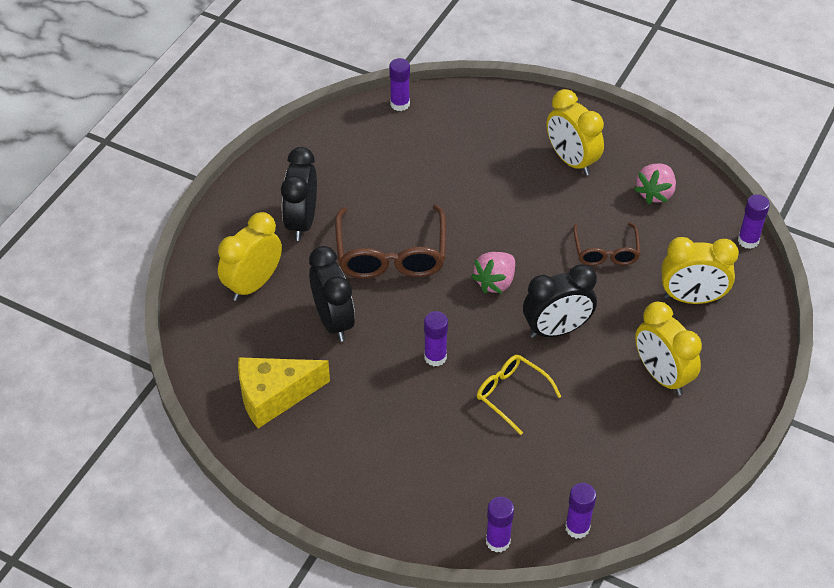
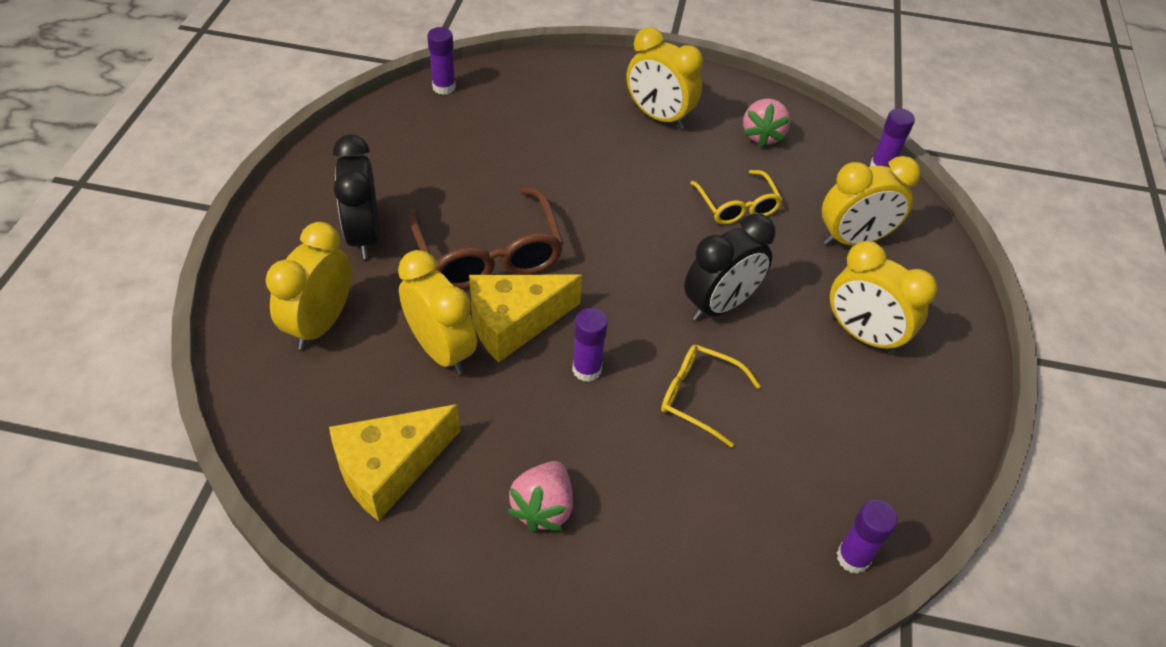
camera: 20 degrees left, 0 degrees up
black clock [309,246,355,341] -> yellow clock [398,250,477,375]
pink strawberry [471,252,515,294] -> pink strawberry moved to [507,461,573,532]
purple glue stick [486,496,514,552] -> none
brown glasses [573,223,640,265] -> yellow glasses [690,170,783,224]
none -> yellow cheese [469,274,582,363]

